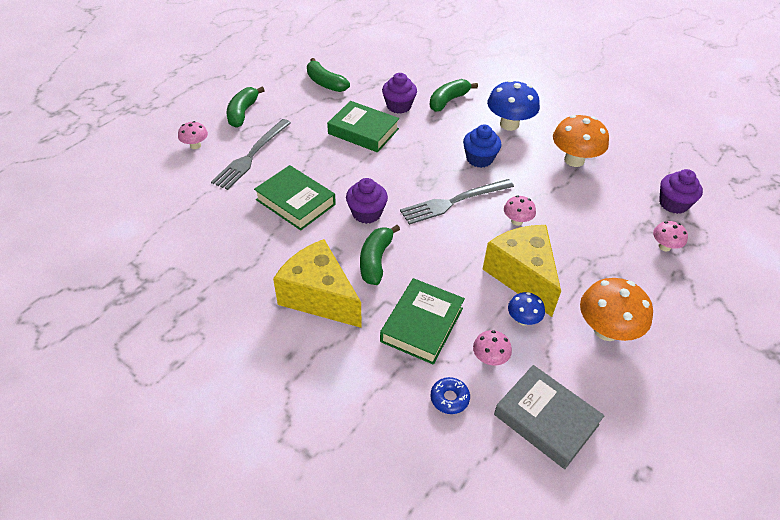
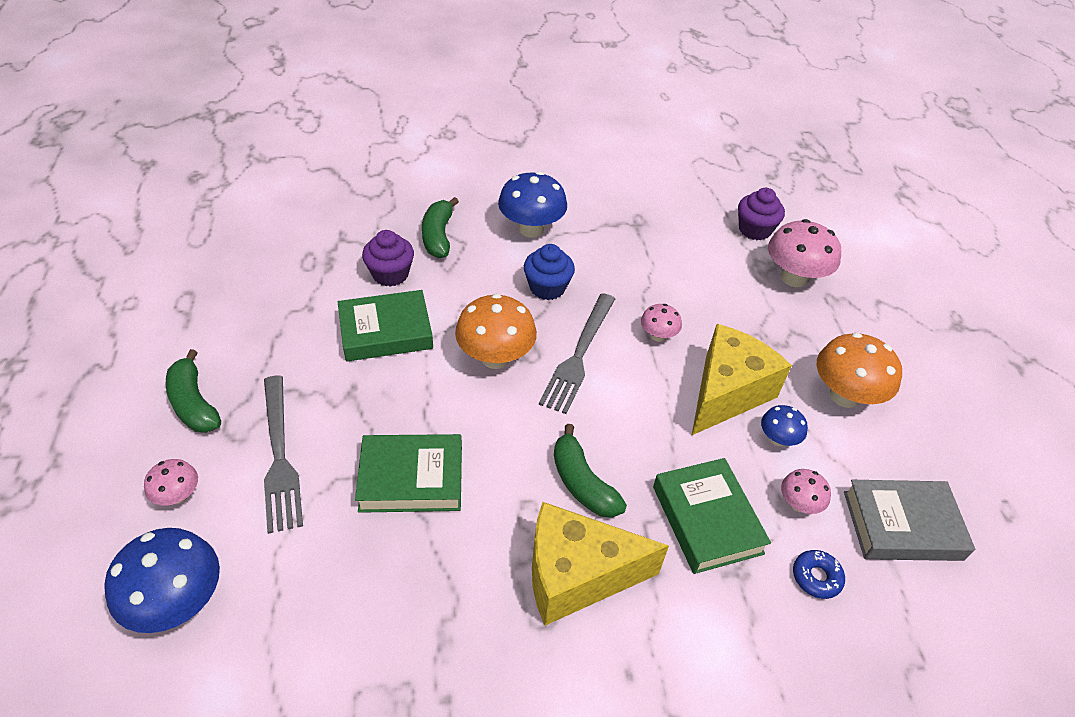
camera: 45 degrees left, 0 degrees up
green banana [307,58,350,92] -> none
purple cupcake [346,178,388,224] -> none
yellow cheese [483,225,561,317] -> yellow cheese turned 105 degrees clockwise [691,324,792,436]
orange mushroom [553,115,609,167] -> orange mushroom moved to [455,294,537,369]
pink mushroom [653,221,688,251] -> pink mushroom [768,219,841,287], size x1.87
none -> blue mushroom [104,528,220,633]

